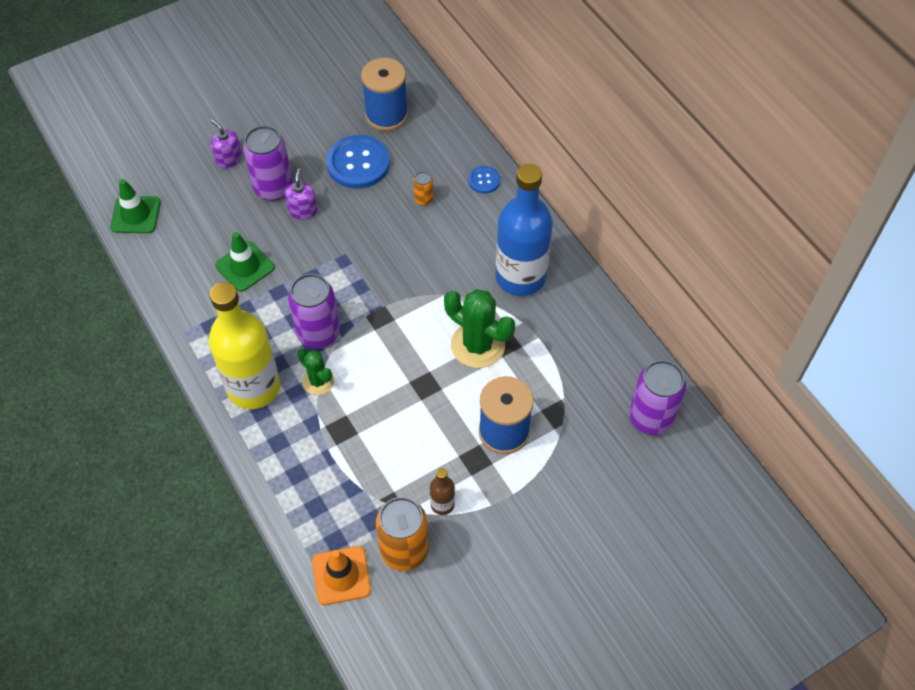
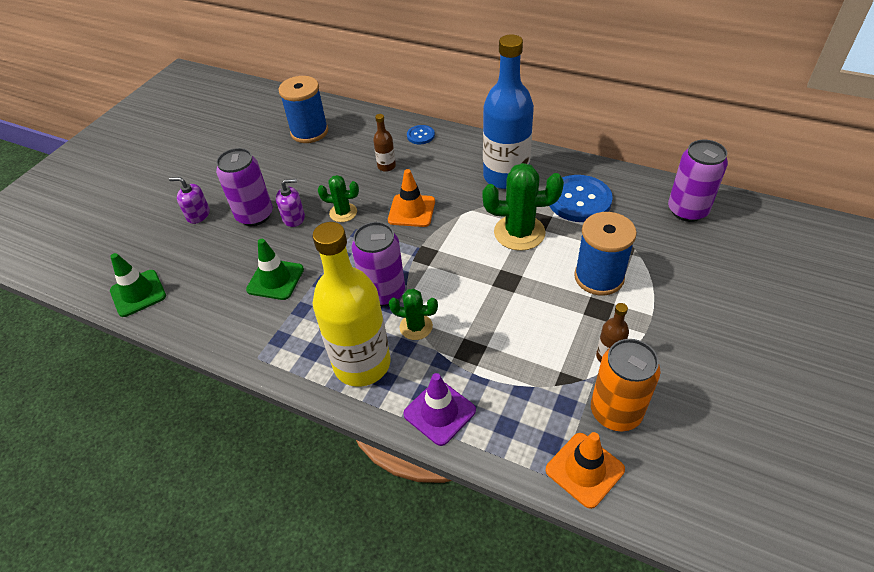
camera: 30 degrees left, 10 degrees down
purple soap dispenser [285,168,317,219] -> purple soap dispenser turned 105 degrees clockwise [276,179,305,227]
blue button [326,135,390,189] -> blue button moved to [549,175,613,222]
orange can [413,171,433,206] -> brown bottle [373,114,396,172]
none -> green cactus [318,175,359,222]
none -> orange traffic cone [388,169,435,227]
none -> purple traffic cone [403,373,476,446]

